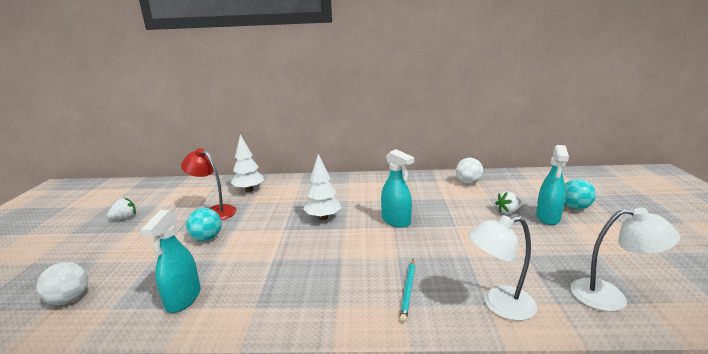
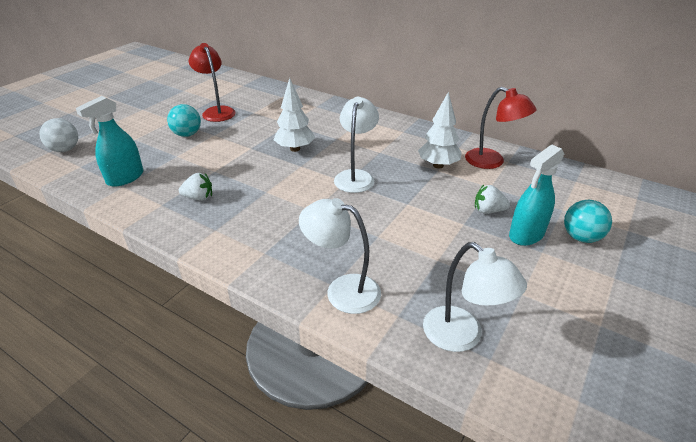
camera: 30 degrees right, 15 degrees up
white strawberry [107,198,136,219] -> white strawberry moved to [179,173,212,201]
white tree [231,134,264,192] -> white tree moved to [418,92,462,169]
turquoise spray bottle [381,149,414,228] -> white lamp [334,97,379,193]
turquoise pencil [400,259,415,322] -> none
white ball [456,158,483,184] -> red lamp [465,87,536,169]

